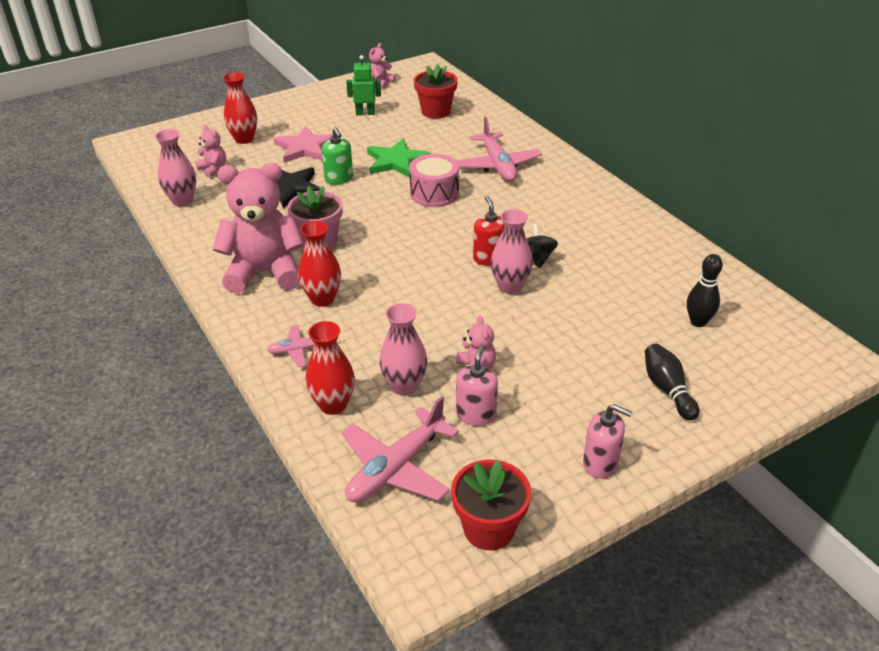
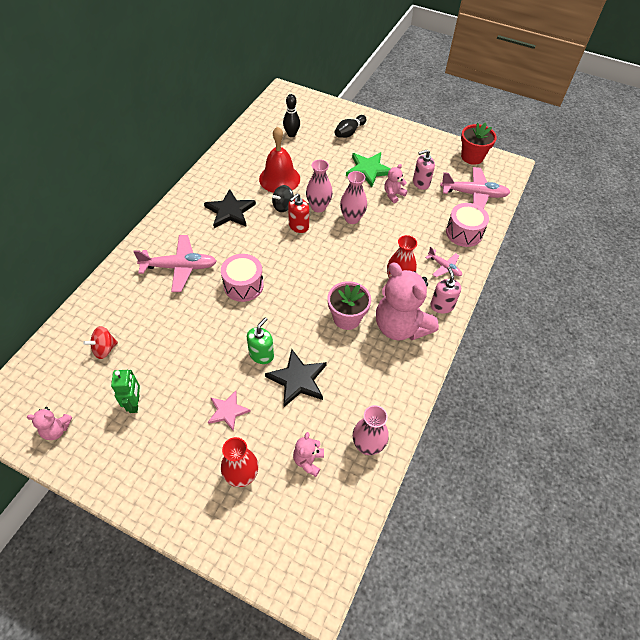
camera: 125 degrees left, 15 degrees up
pink star [273,126,333,163] -> pink star [208,391,251,431], size x0.65
red vase [305,321,355,415] -> pink drum [446,203,489,247]
green robot [346,55,381,115] -> green robot turned 150 degrees counterclockwise [111,370,140,413]
green star [367,139,431,177] -> green star moved to [346,152,391,187]
pink vase [379,303,427,396] -> pink vase moved to [340,171,367,224]
red flower pot [414,64,458,119] -> red spinning top [83,326,118,359]
pink plane [456,116,542,181] -> pink plane turned 45 degrees clockwise [133,235,217,292]
pink soap dispenser [583,404,632,479] -> pink soap dispenser moved to [430,267,461,314]
none -> black star [204,189,256,228]
none -> red bell [259,126,300,193]

